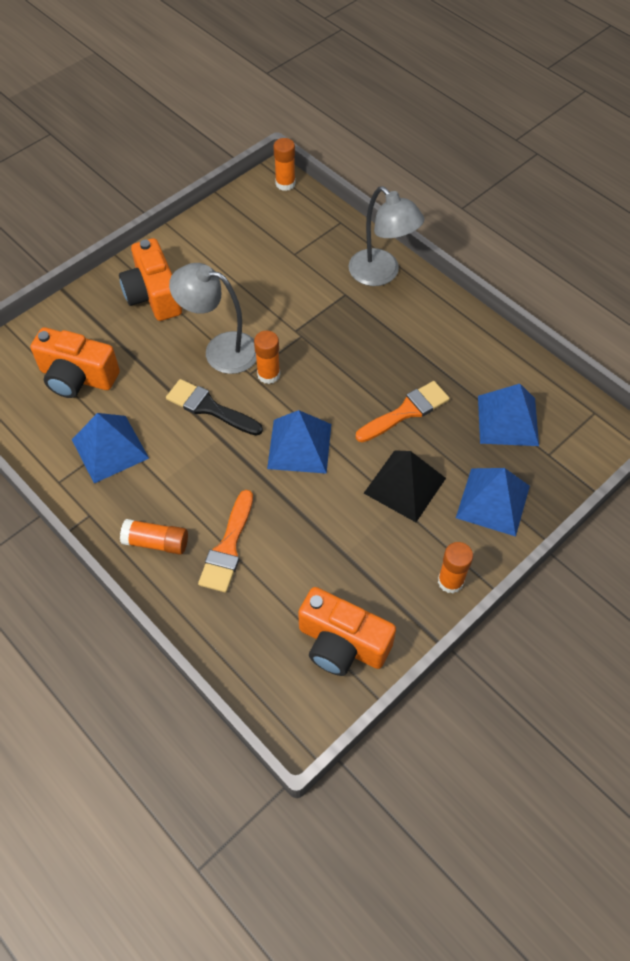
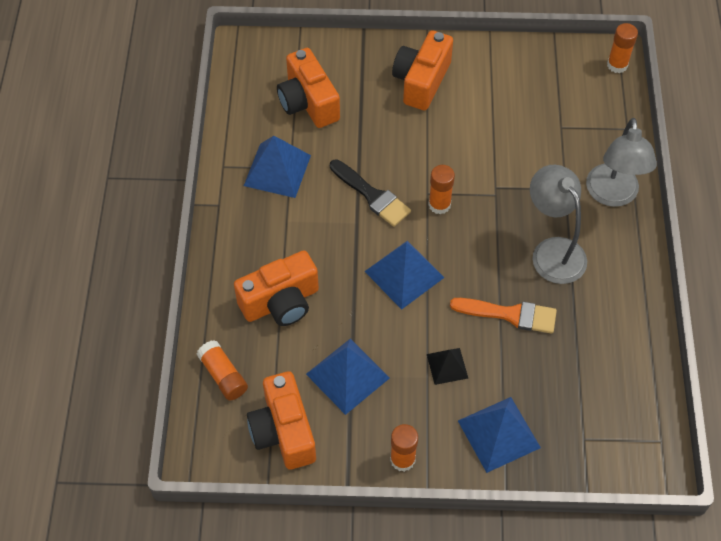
camera: 45 degrees right, 0 degrees up
orange glue stick [120,519,188,554] -> orange glue stick moved to [197,340,248,401]
black brush [166,379,263,436] -> black brush turned 150 degrees clockwise [330,159,411,227]
grey lamp [169,263,256,374] -> grey lamp moved to [530,165,587,284]
orange brush [198,490,253,593] -> orange camera [234,251,319,326]
black pyramid [364,450,446,522] -> black pyramid [427,348,468,385], size x0.58
blue pyramid [478,384,539,446] -> blue pyramid moved to [306,339,390,415]

